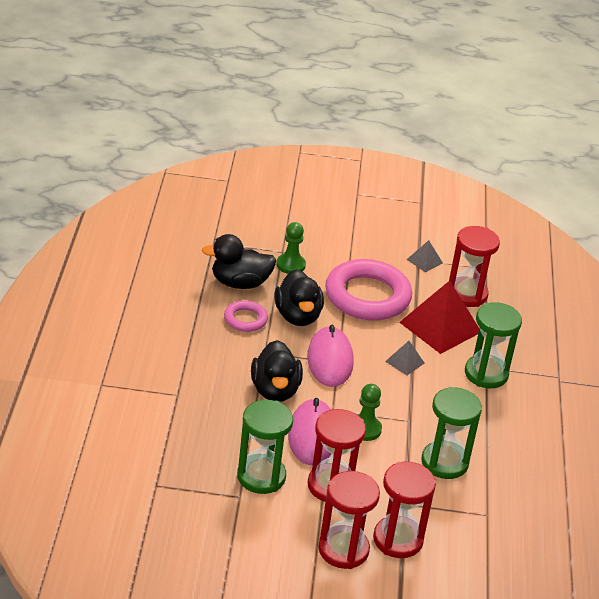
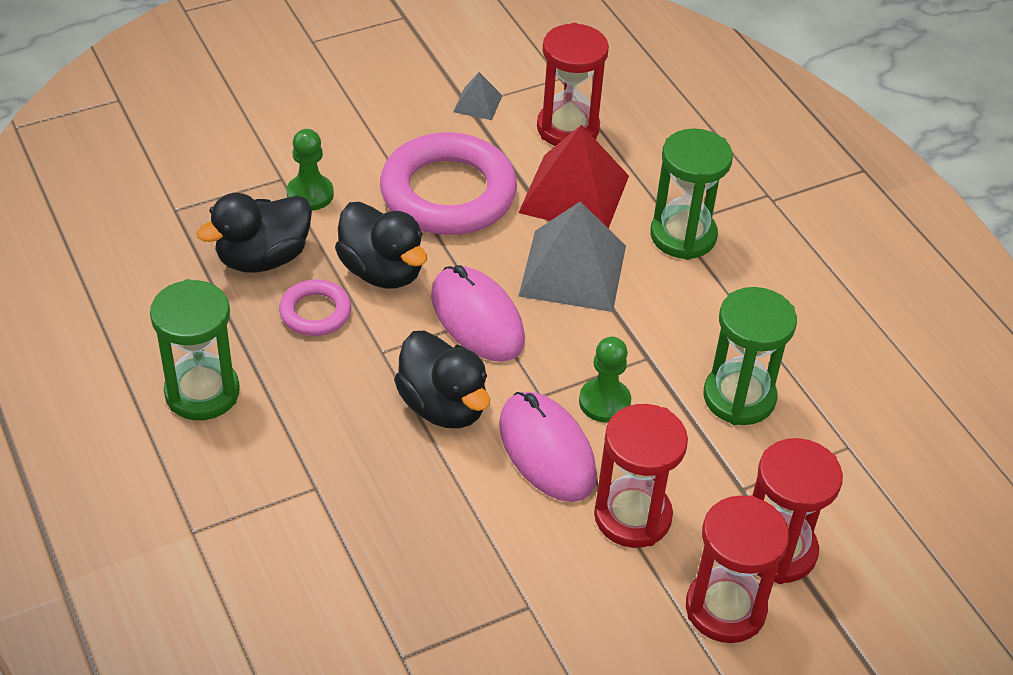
camera: 30 degrees left, 10 degrees up
green hourglass [237,400,293,494] -> green hourglass moved to [150,279,240,420]
grey pyramid [385,341,424,375] -> grey pyramid [519,201,626,312], size x2.13

